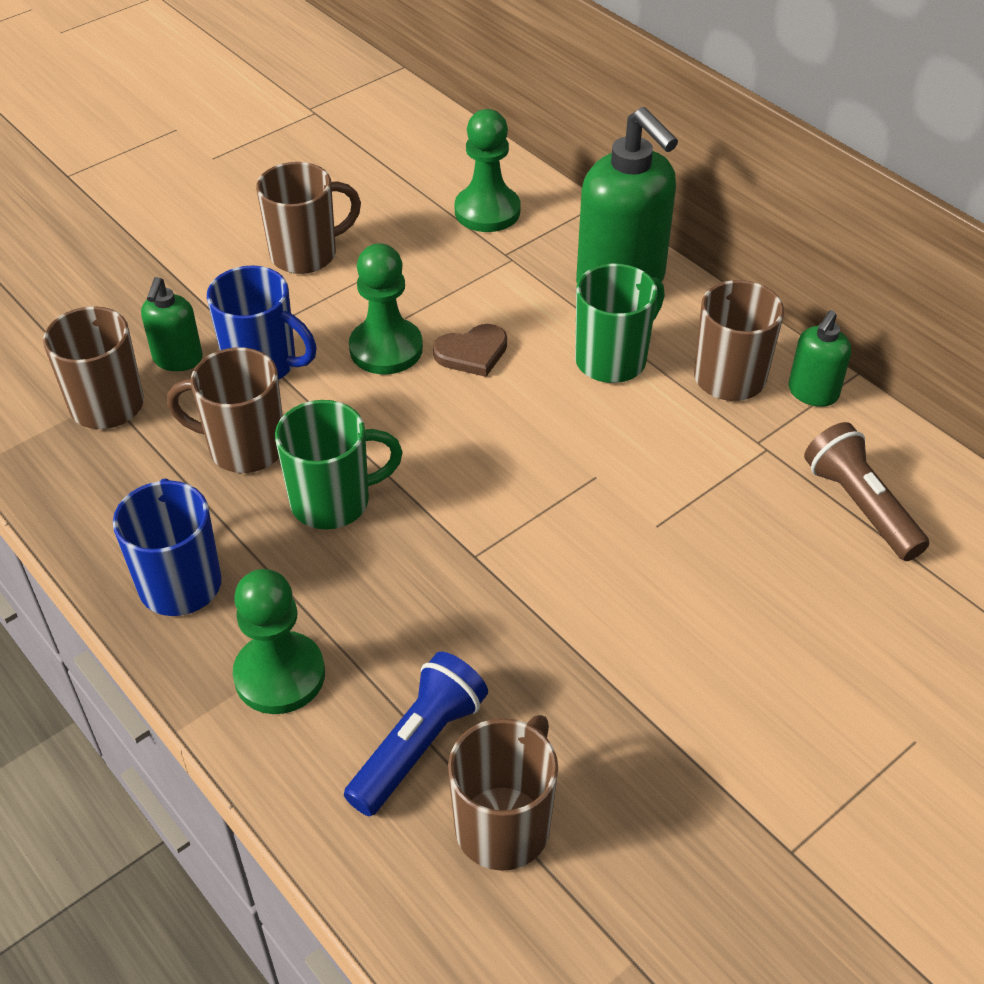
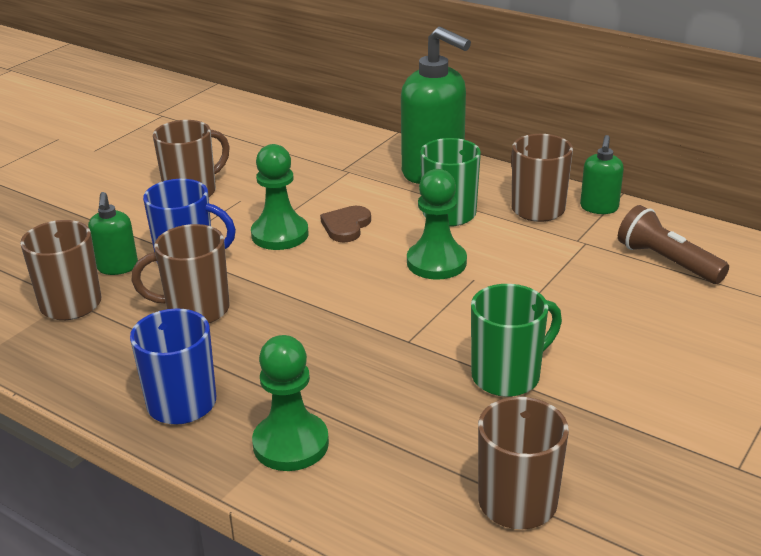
camera: 15 degrees left, 15 degrees down
green mug [275,400,403,529] -> green mug moved to [471,284,562,397]
blue flashlight [344,652,488,816] -> none
brown heart [433,324,507,377] -> brown heart turned 150 degrees clockwise [320,206,371,242]
green pawn [455,109,520,232] -> green pawn moved to [407,169,467,280]

